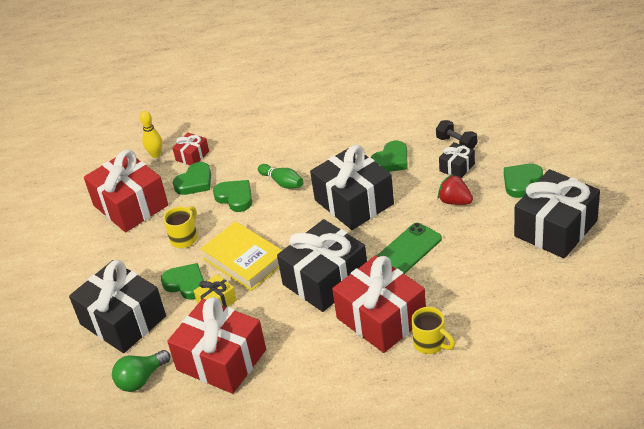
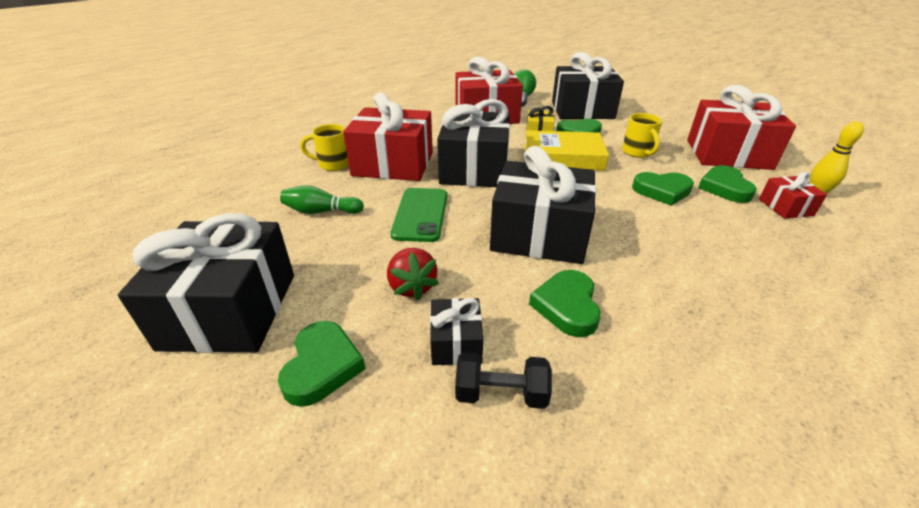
camera: 135 degrees right, 5 degrees down
green bowling pin [258,164,304,189] -> green bowling pin moved to [280,185,364,214]
red strawberry [438,174,473,205] -> red strawberry turned 75 degrees clockwise [387,248,439,301]

